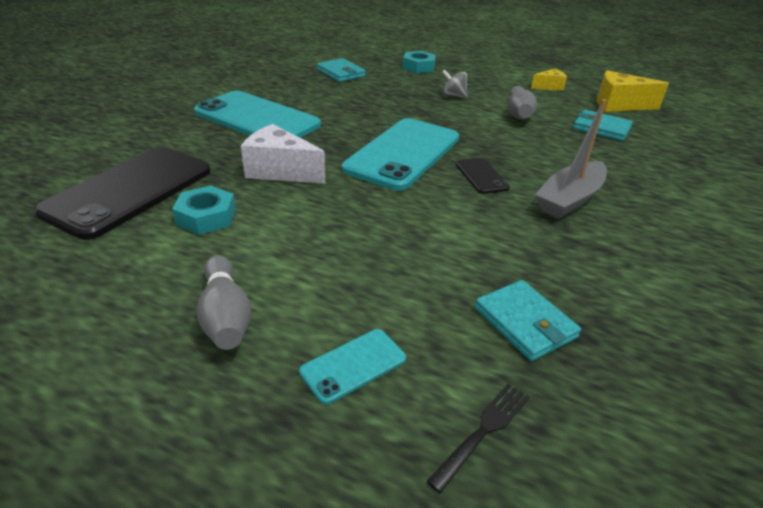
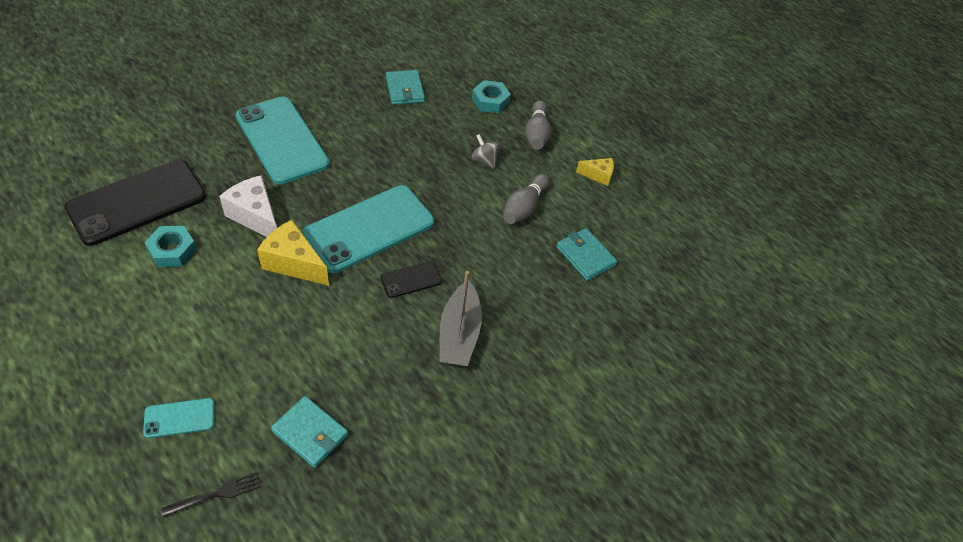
camera: 20 degrees right, 15 degrees up
grey bowling pin [197,255,251,350] -> grey bowling pin moved to [525,100,551,150]
black phone [456,158,510,194] -> black phone turned 60 degrees clockwise [381,261,442,298]
turquoise wallet [475,280,581,361] -> turquoise wallet turned 45 degrees counterclockwise [271,396,348,468]
grey boat [535,99,607,219] -> grey boat turned 60 degrees counterclockwise [440,271,482,366]
yellow cheese [597,70,669,112] -> yellow cheese moved to [257,220,329,286]

